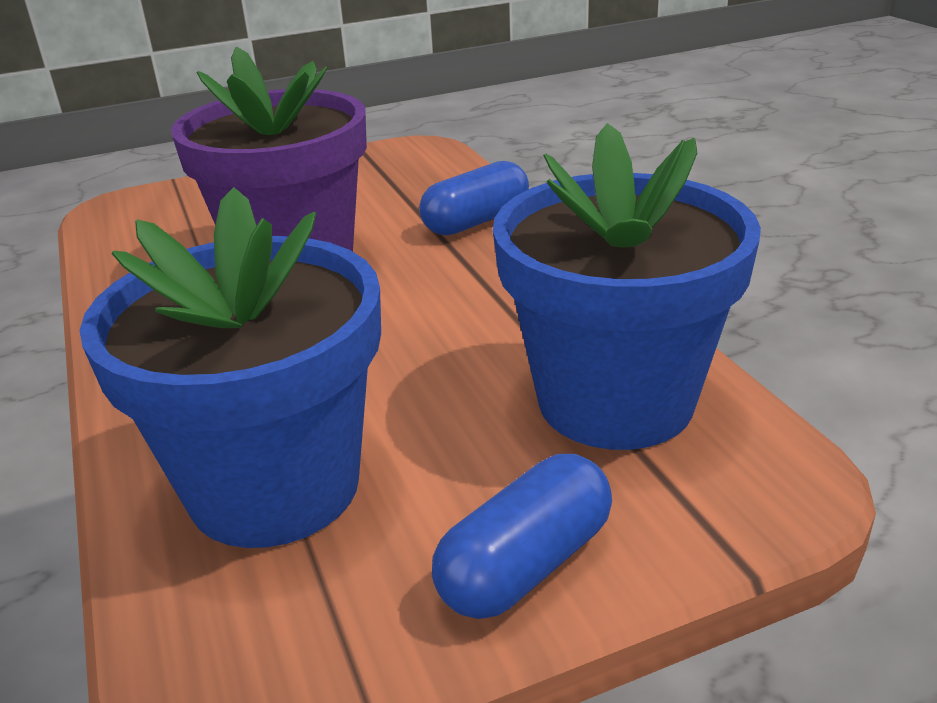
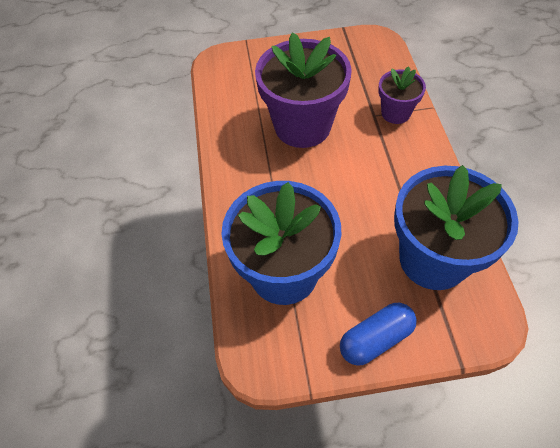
camera: 15 degrees right, 25 degrees up
blue capsule [419,161,529,236] -> purple flower pot [378,66,426,124]

